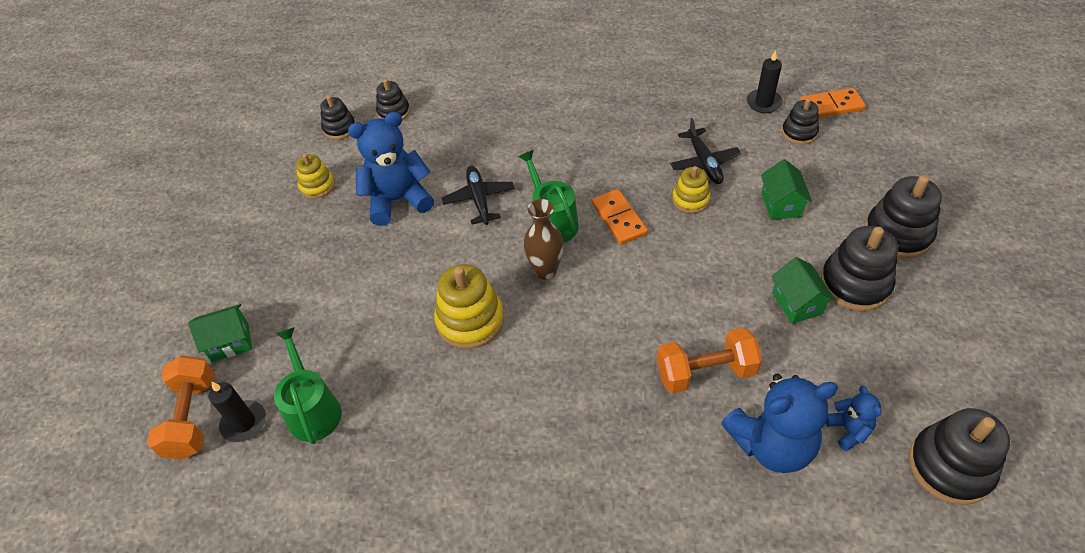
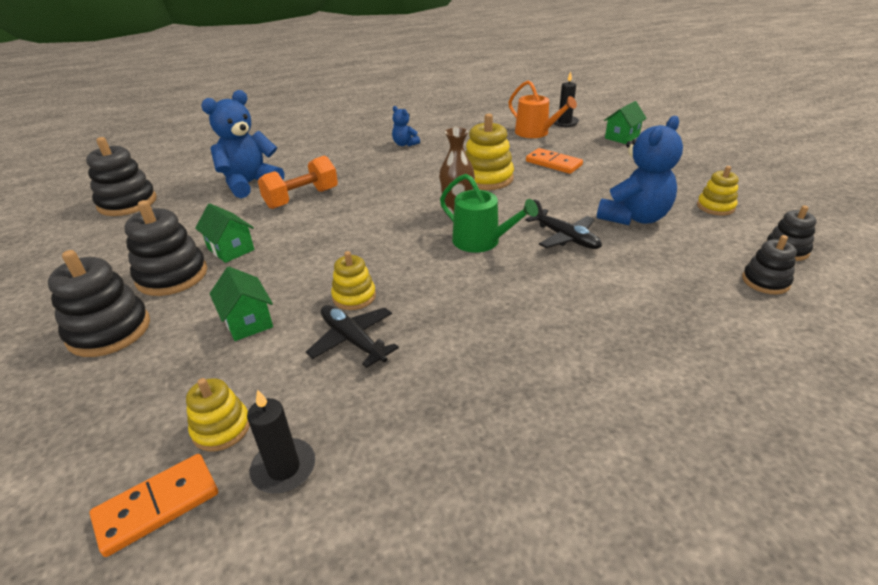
camera: 150 degrees right, 15 degrees down
orange dumbbell [147,356,215,459] -> none
green watering can [274,327,342,444] -> orange watering can [508,80,577,138]
orange domino [592,189,648,245] -> orange domino moved to [526,148,583,174]
black stacking toy [782,98,819,145] -> yellow stacking toy [186,378,250,452]
blue teddy bear [826,385,882,451] -> blue teddy bear moved to [392,106,420,146]

